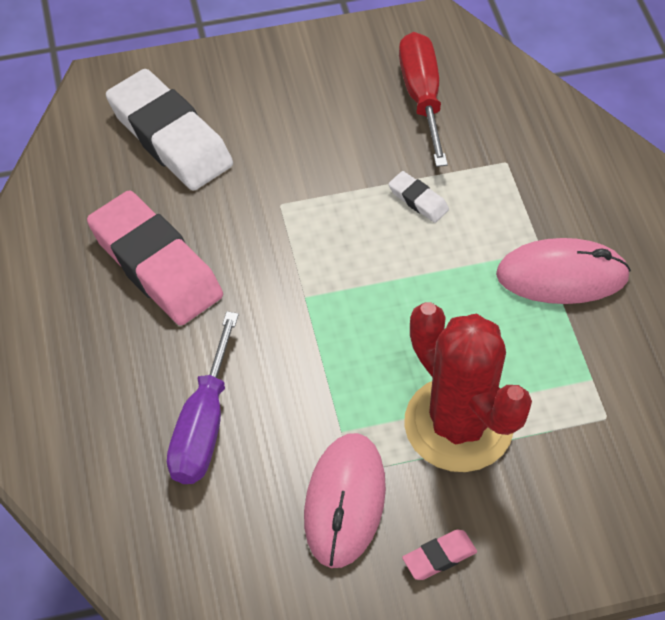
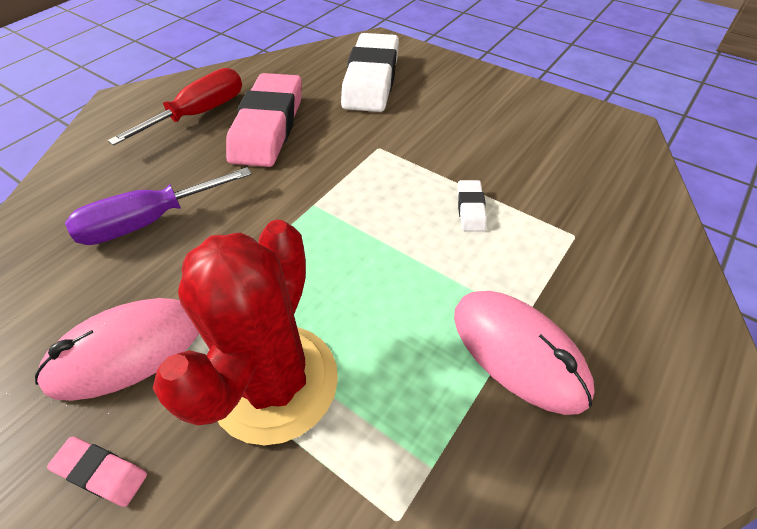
camera: 50 degrees right, 5 degrees down
red screwdriver [399,32,448,167] -> red screwdriver moved to [108,68,242,146]

